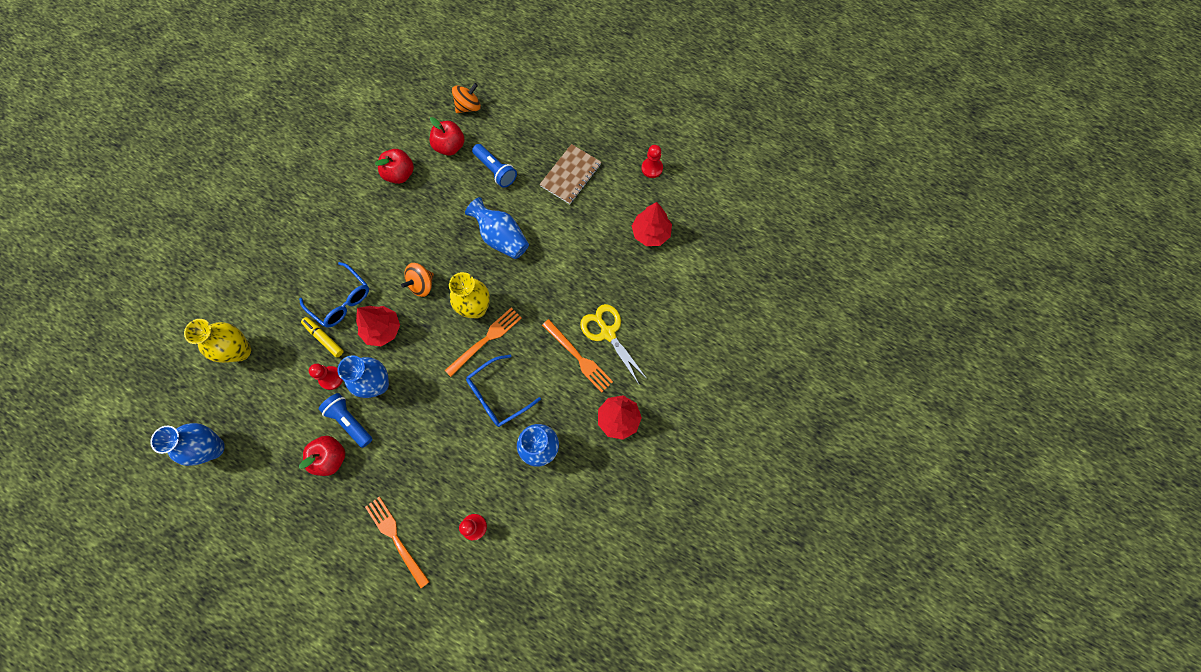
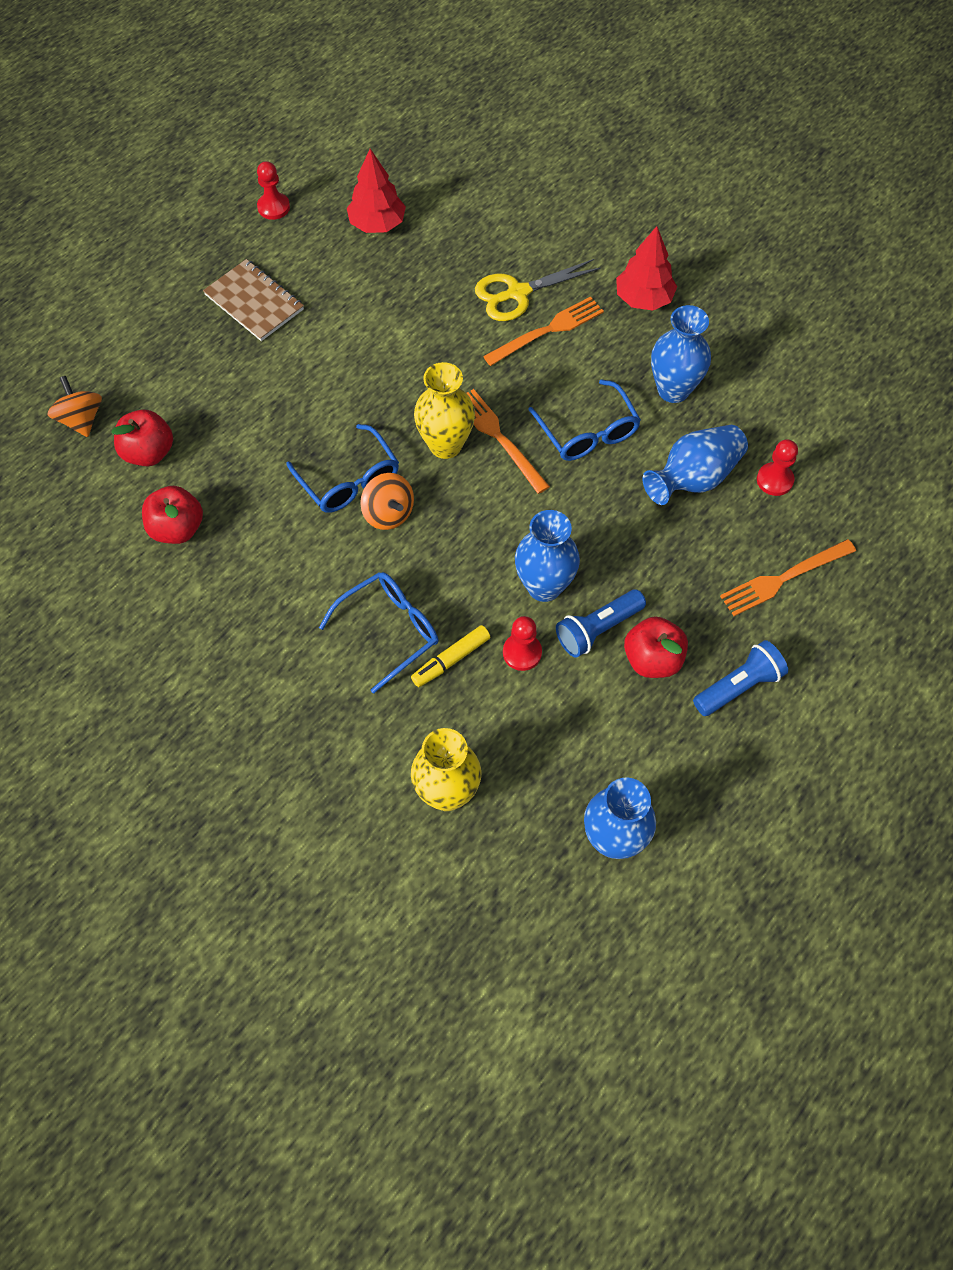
camera: 80 degrees left, 10 degrees down
red tree [356,306,400,347] -> none
blue vase [465,197,529,259] -> blue vase moved to [642,425,748,505]
blue flashlight [472,144,517,188] -> blue flashlight moved to [693,640,788,716]
none -> blue glasses [286,424,399,513]

